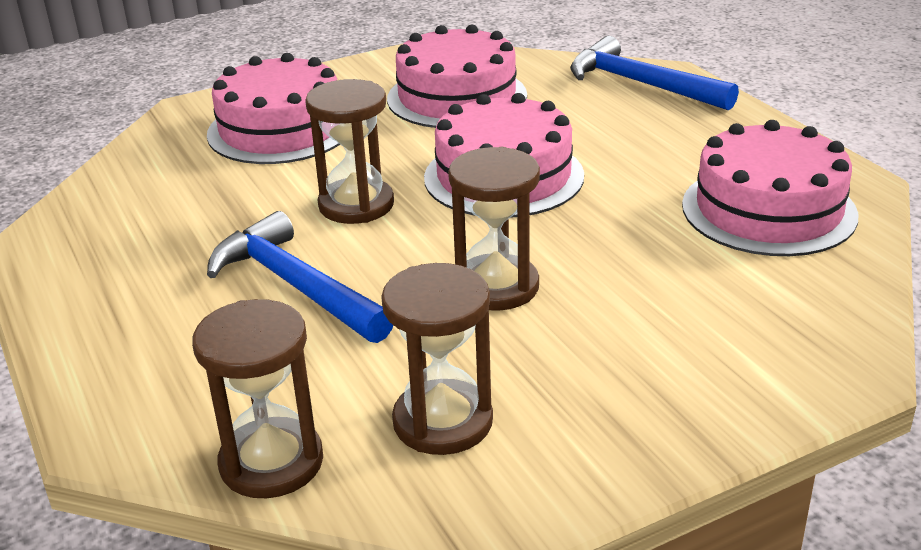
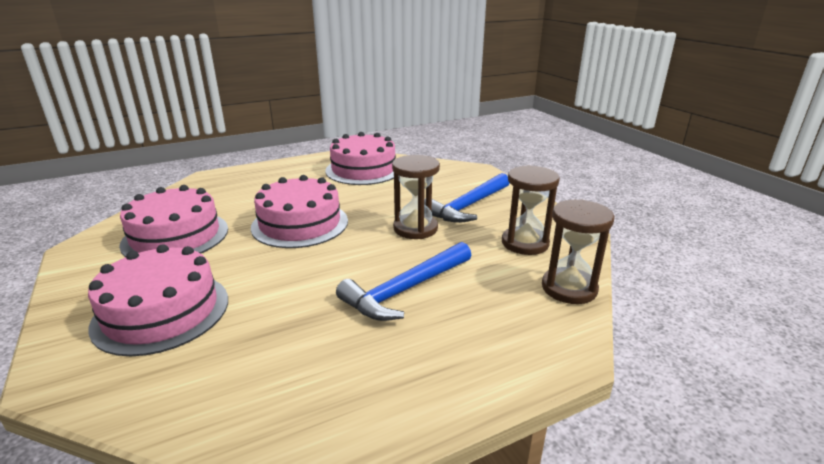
camera: 90 degrees left, 5 degrees down
brown hourglass [305,79,394,224] -> none
blue hammer [570,36,739,111] -> blue hammer moved to [424,173,509,223]

